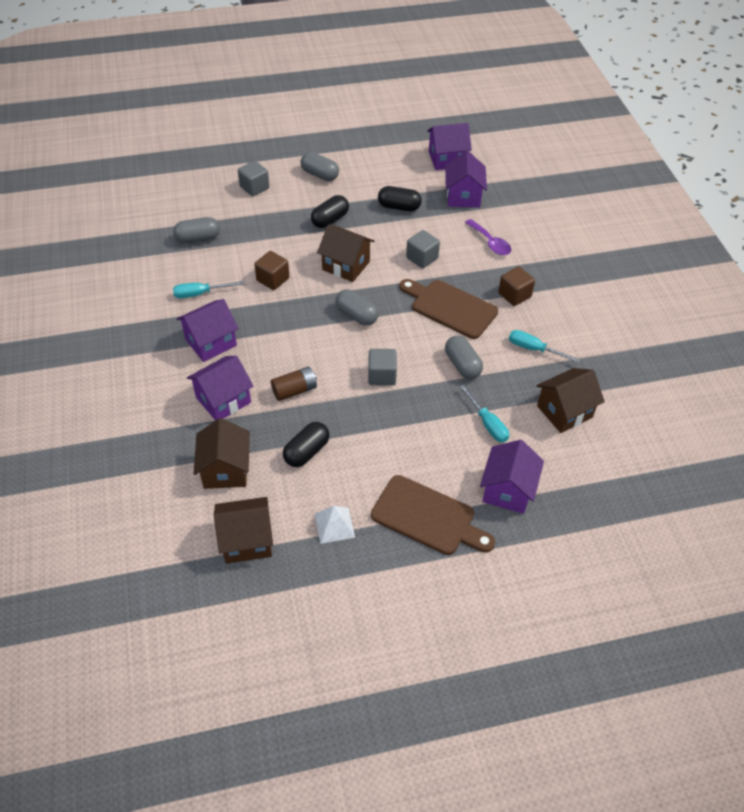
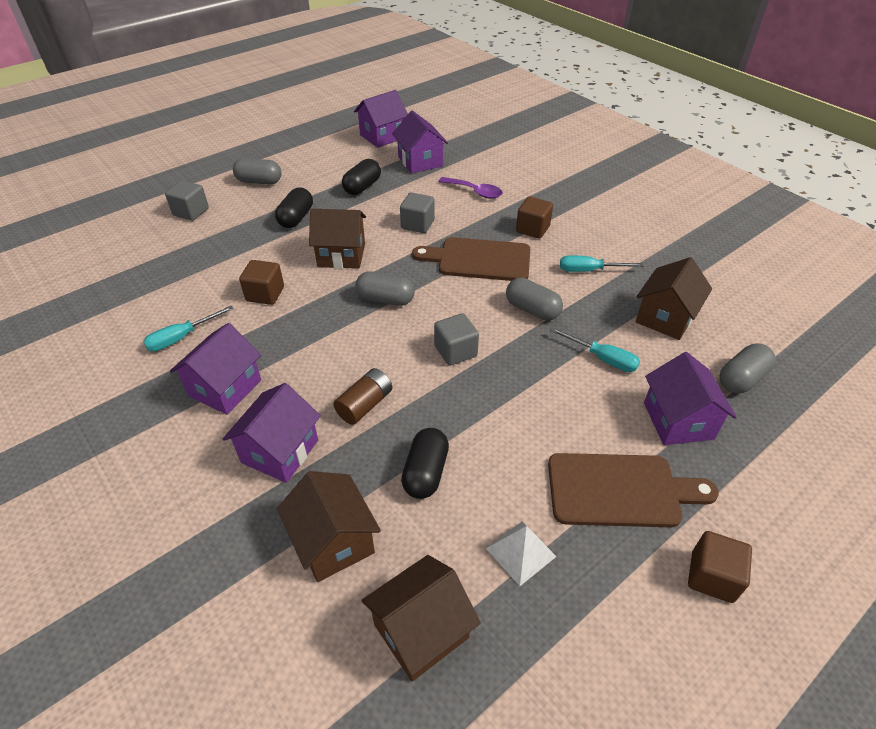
camera: 25 degrees left, 5 degrees down
grey capsule [173,217,220,243] -> grey capsule moved to [720,343,775,393]
black capsule [378,186,422,211] -> black capsule turned 45 degrees counterclockwise [342,159,381,195]
none -> brown cube [688,531,752,603]

